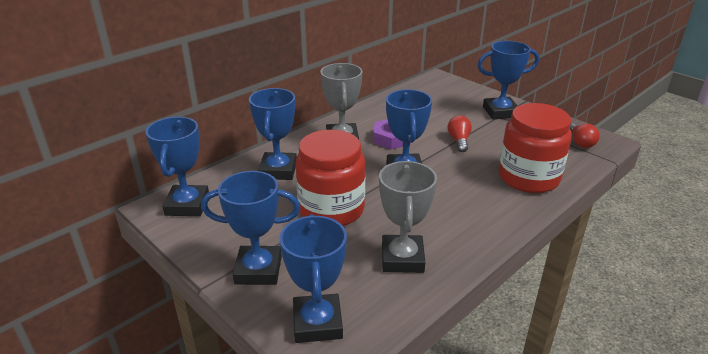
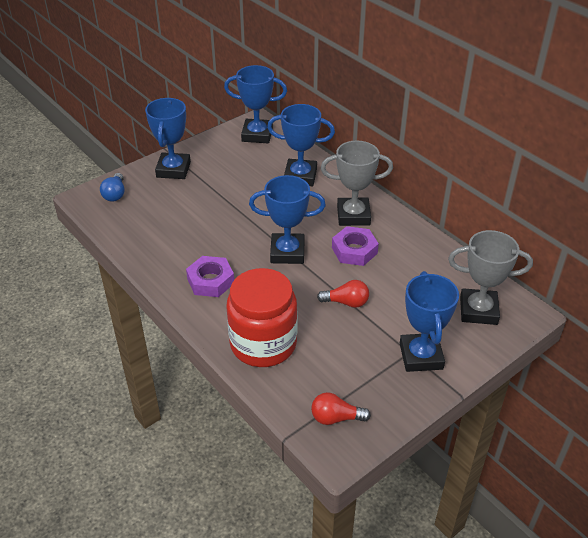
camera: 95 degrees right, 10 degrees up
blue trophy [279,214,347,343] -> blue light bulb [100,173,124,202]
red jar [295,130,365,226] -> none
grey trophy [379,161,437,273] -> grey trophy moved to [448,230,533,325]
none -> purple nut [186,256,234,297]

